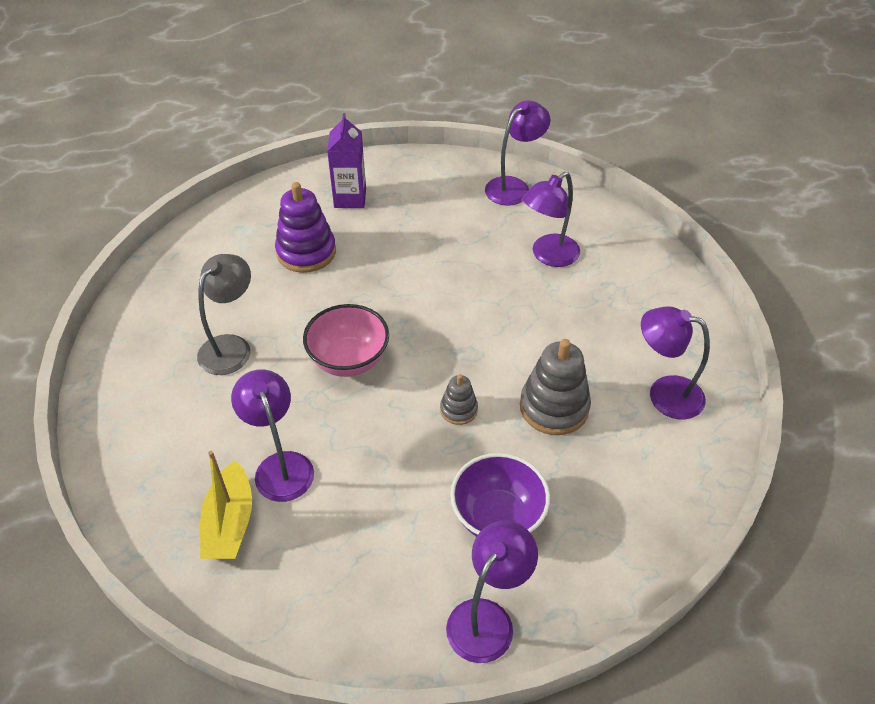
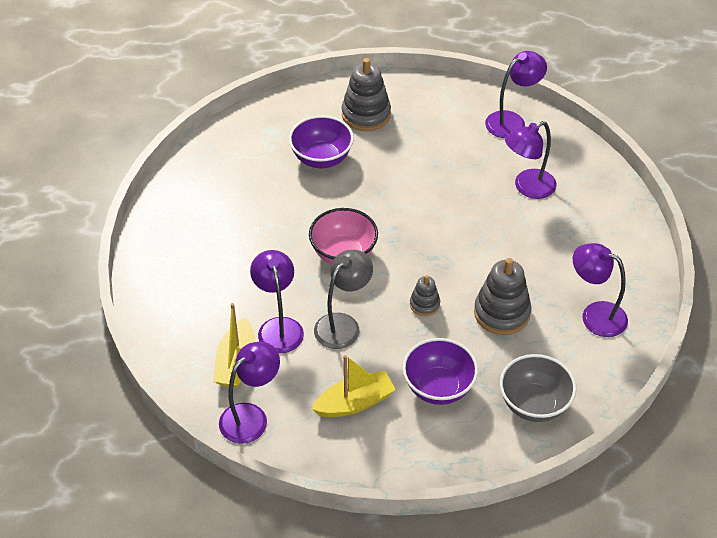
camera: 10 degrees right, 0 degrees up
grey lamp [197,254,251,375] -> grey lamp moved to [314,250,373,349]
purple stacking toy [275,182,336,273] -> purple bowl [289,115,354,168]
purple carton [327,113,366,208] -> grey stacking toy [342,58,391,131]
purple lamp [446,521,538,663] -> purple lamp moved to [219,341,280,444]
none -> yellow boat [312,355,396,417]
none -> grey bowl [500,354,576,422]

